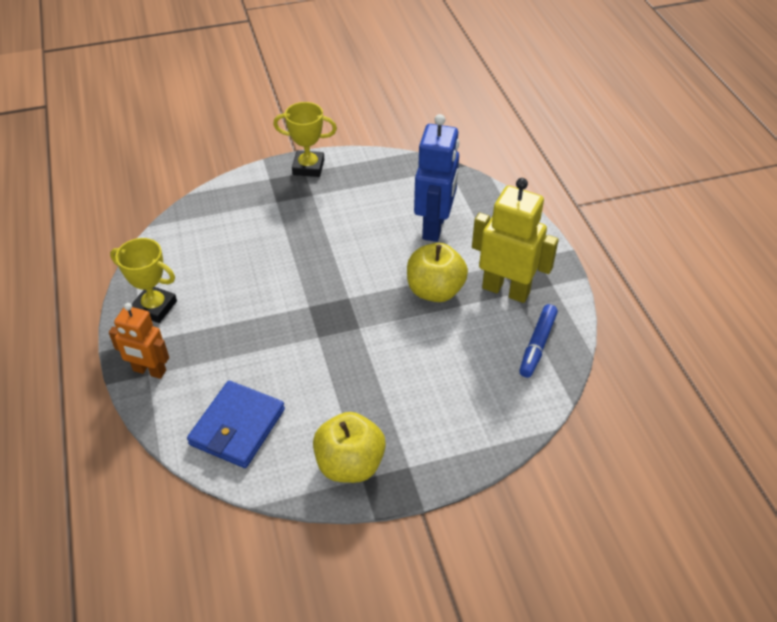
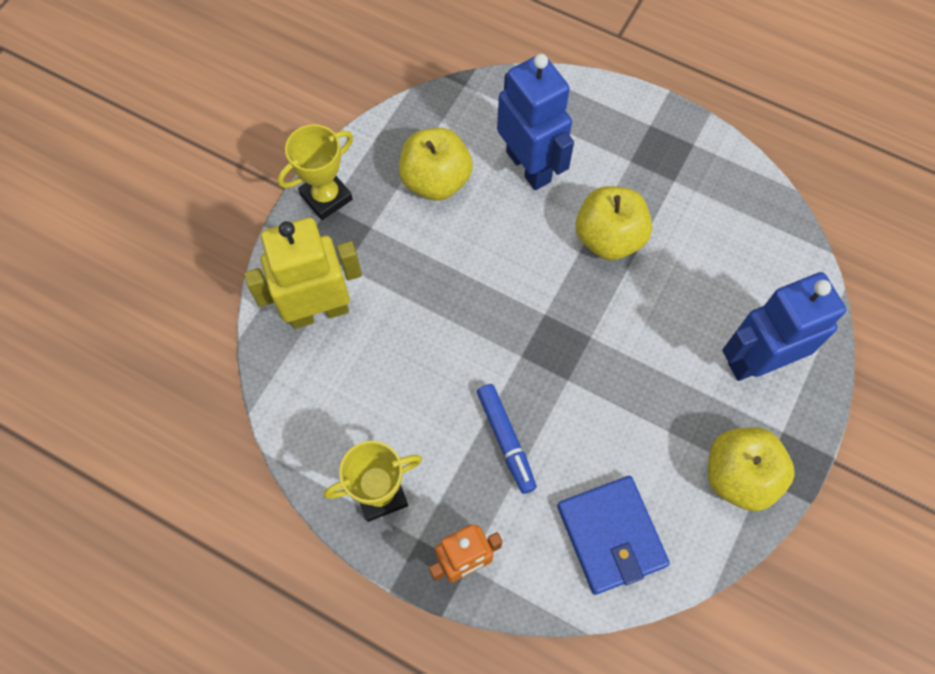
camera: 45 degrees left, 20 degrees up
yellow robot [472,178,559,303] -> yellow robot moved to [244,218,362,329]
blue marker [519,304,558,378] -> blue marker moved to [477,384,537,494]
none -> yellow apple [399,128,473,200]
none -> blue robot [722,272,846,381]

